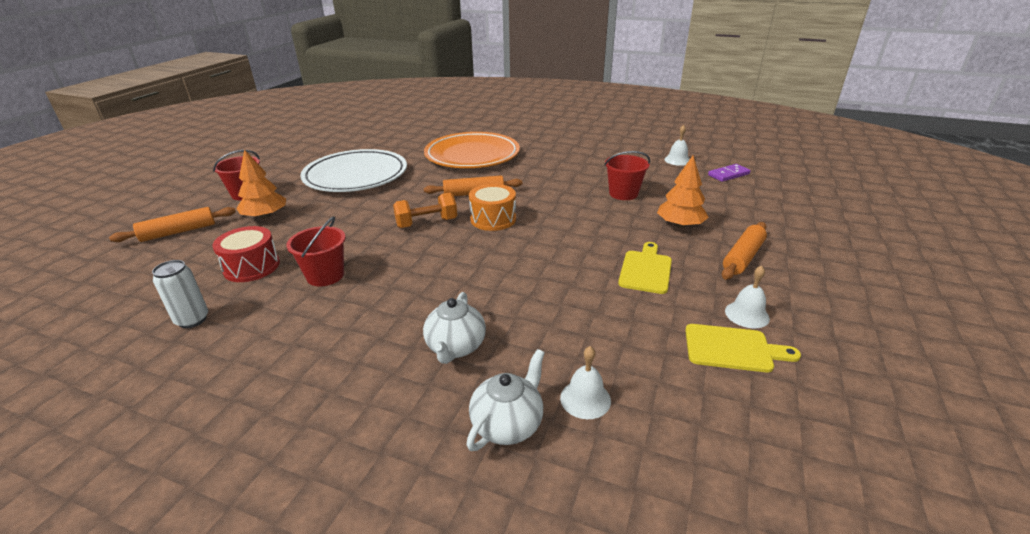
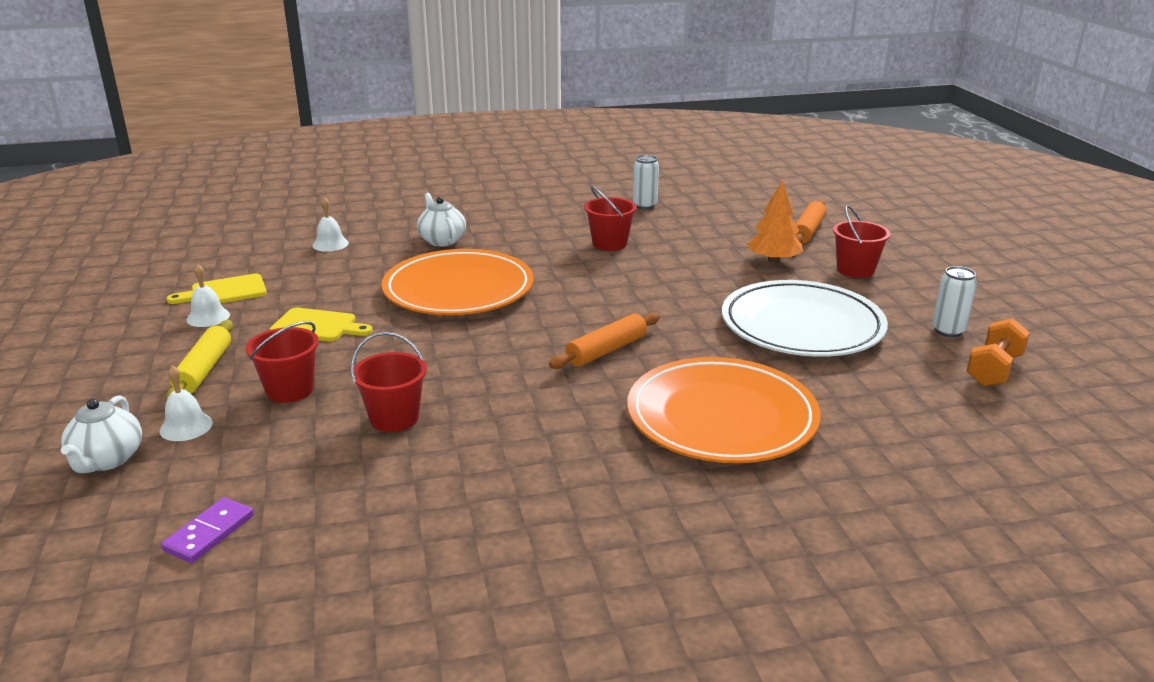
camera: 145 degrees right, 5 degrees down
red drum [212,226,280,282] -> none
orange dumbbell [393,192,457,228] -> orange dumbbell moved to [966,318,1030,386]
white teapot [466,349,545,451] -> white teapot moved to [61,396,142,473]
orange drum [469,184,516,231] -> none
yellow cutting board [618,242,672,294] -> yellow cutting board turned 60 degrees counterclockwise [270,308,373,341]
orange tree [657,155,709,228] -> red bucket [246,321,319,403]
white bell [664,125,690,166] -> white bell moved to [160,366,213,441]
orange rolling pin [722,222,767,280] -> yellow rolling pin [166,320,233,399]
none -> orange plate [382,249,533,315]
none -> white can [932,266,977,337]

